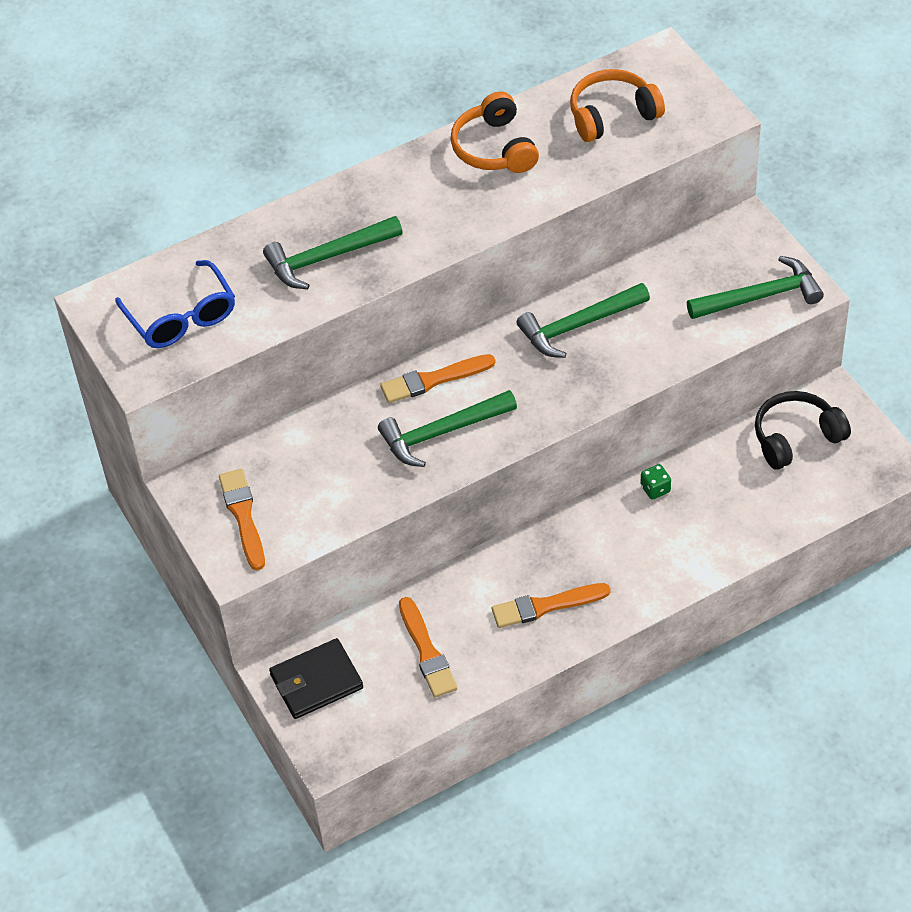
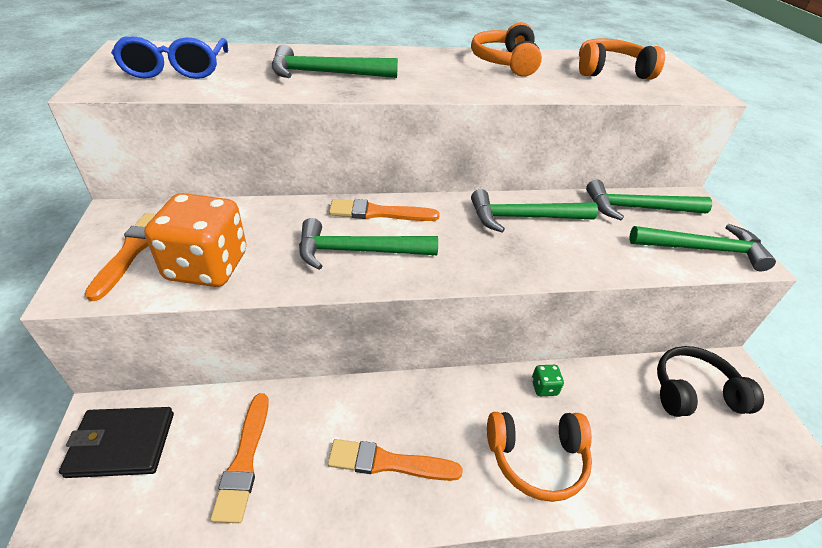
camera: 15 degrees right, 10 degrees down
none -> orange dice [144,193,246,287]
none -> orange headphones [487,412,592,502]
none -> green hammer [586,180,712,220]

